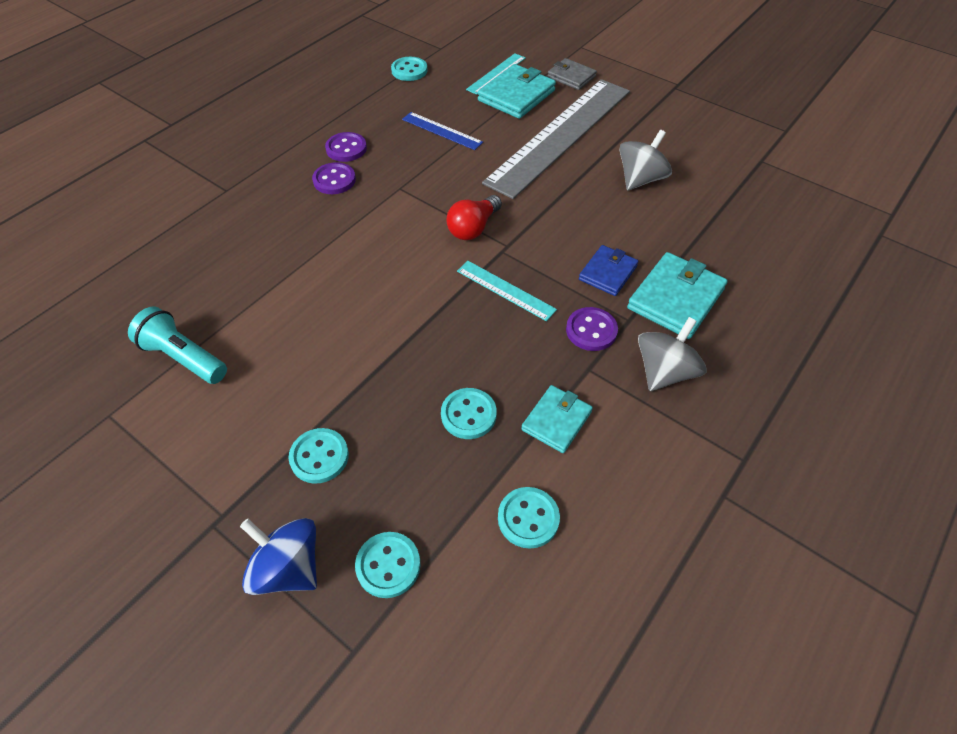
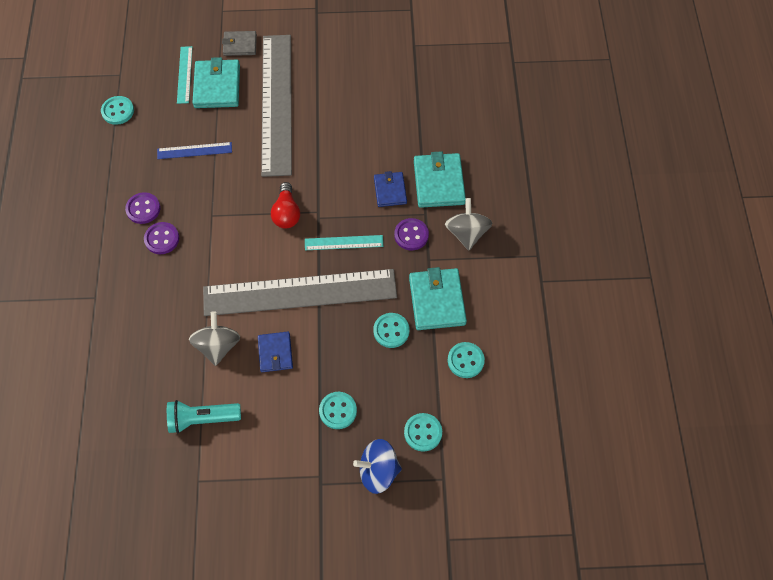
camera: 40 degrees left, 10 degrees up
turquoise wallet [521,385,593,453] -> turquoise wallet [409,267,467,330], size x1.60
grey spinning top [619,130,672,190] -> grey spinning top moved to [189,311,240,366]
none -> grey ruler [203,269,397,316]
none -> blue wallet [258,332,293,372]

